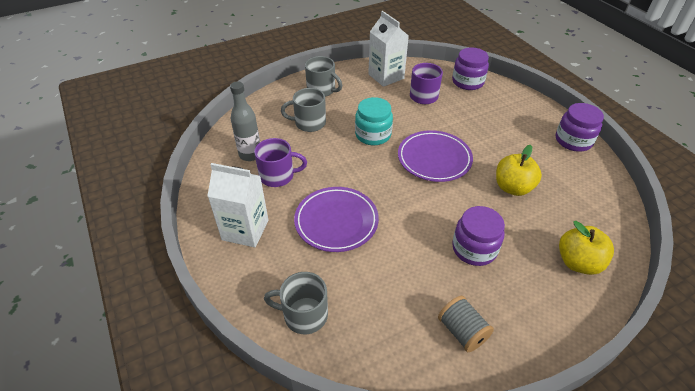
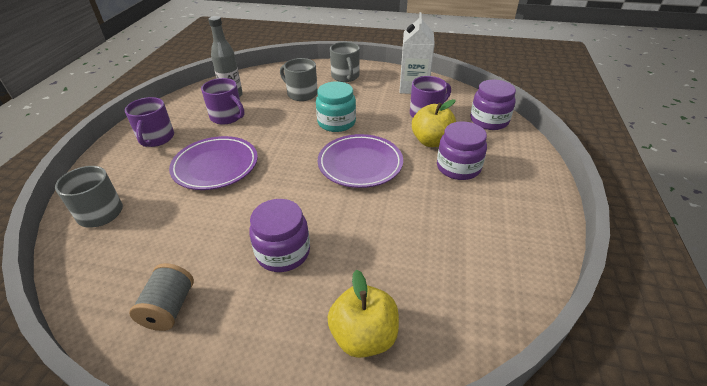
camera: 40 degrees right, 5 degrees down
white carton [207,163,269,247] -> purple mug [125,97,174,147]
yellow apple [496,145,542,196] -> yellow apple moved to [412,99,456,147]
purple jar [556,103,604,152] -> purple jar moved to [437,122,487,180]

